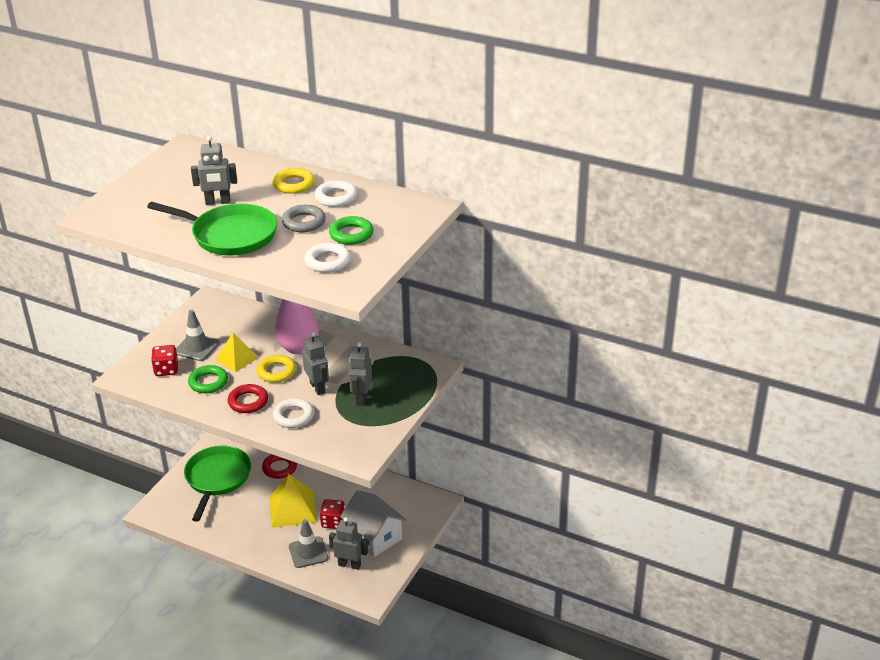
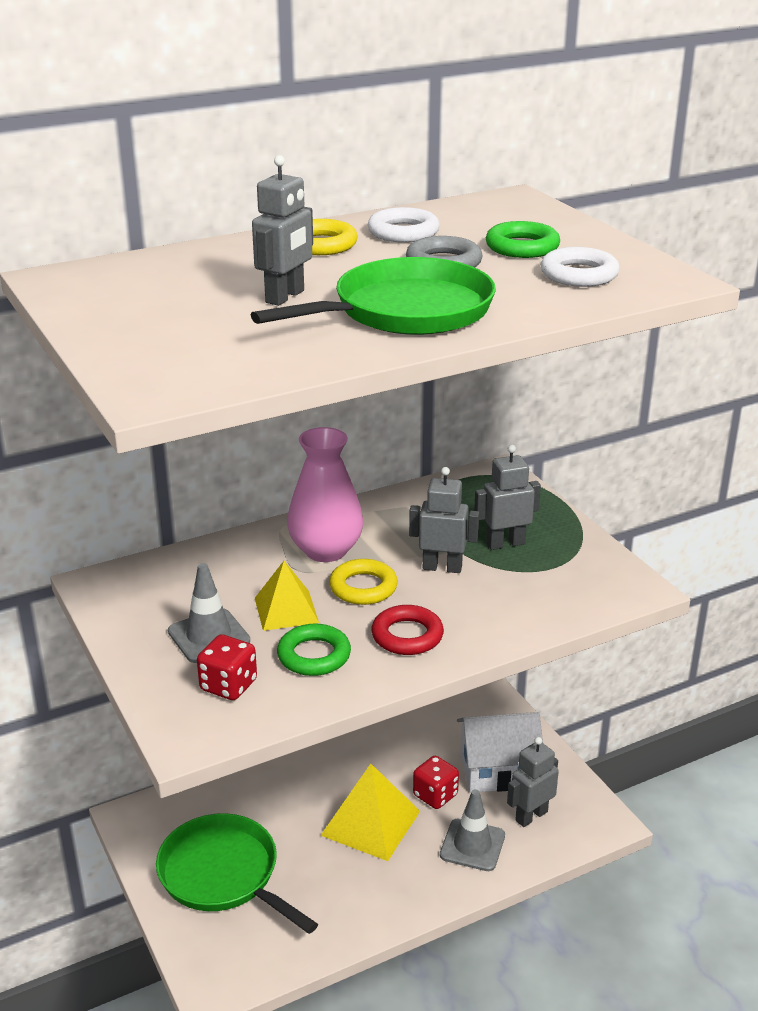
camera: 55 degrees left, 5 degrees down
red ring [262,454,297,479] -> none
white ring [273,398,314,428] -> none
grey robot [349,342,372,406] -> grey robot turned 120 degrees clockwise [474,445,541,550]

